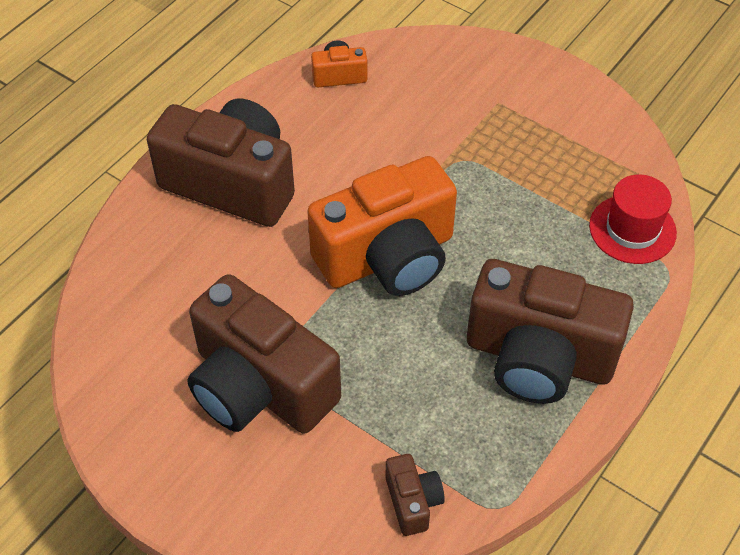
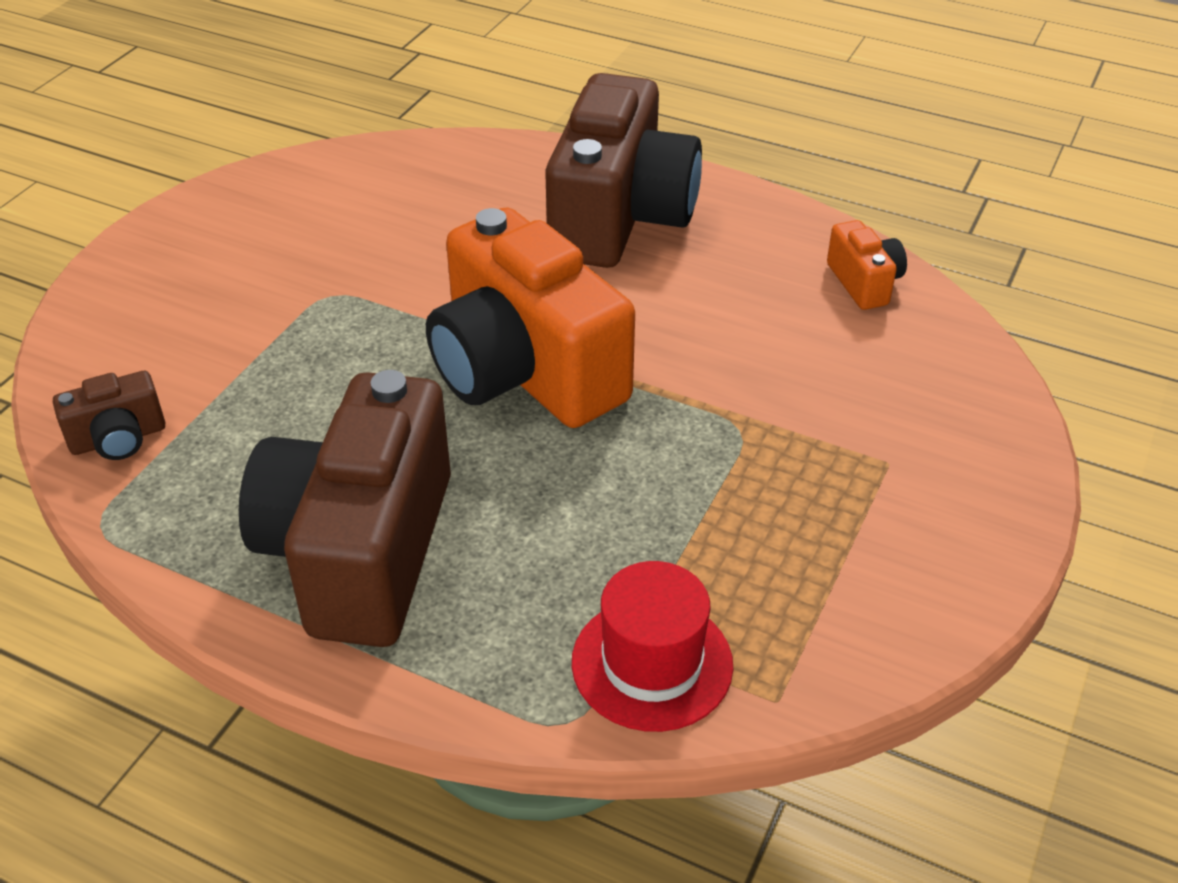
camera: 80 degrees right, 10 degrees down
brown camera [187,274,341,433] -> none

